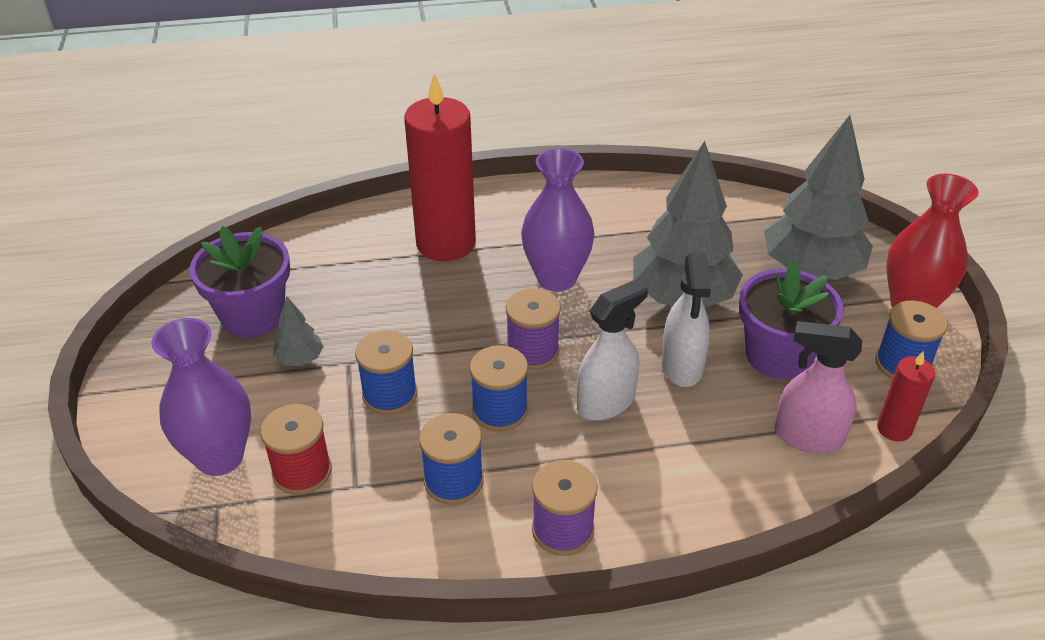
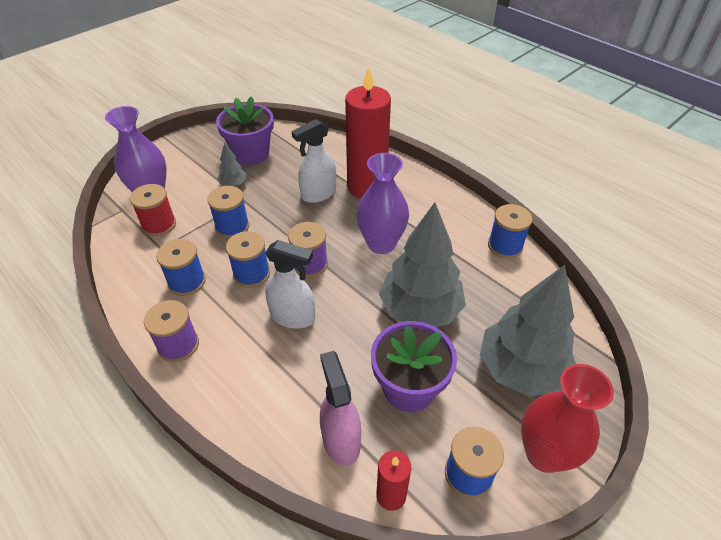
camera: 55 degrees right, 5 degrees up
white spray bottle [661,253,711,387] -> white spray bottle moved to [292,119,336,203]
none -> blue spool [488,204,532,258]

